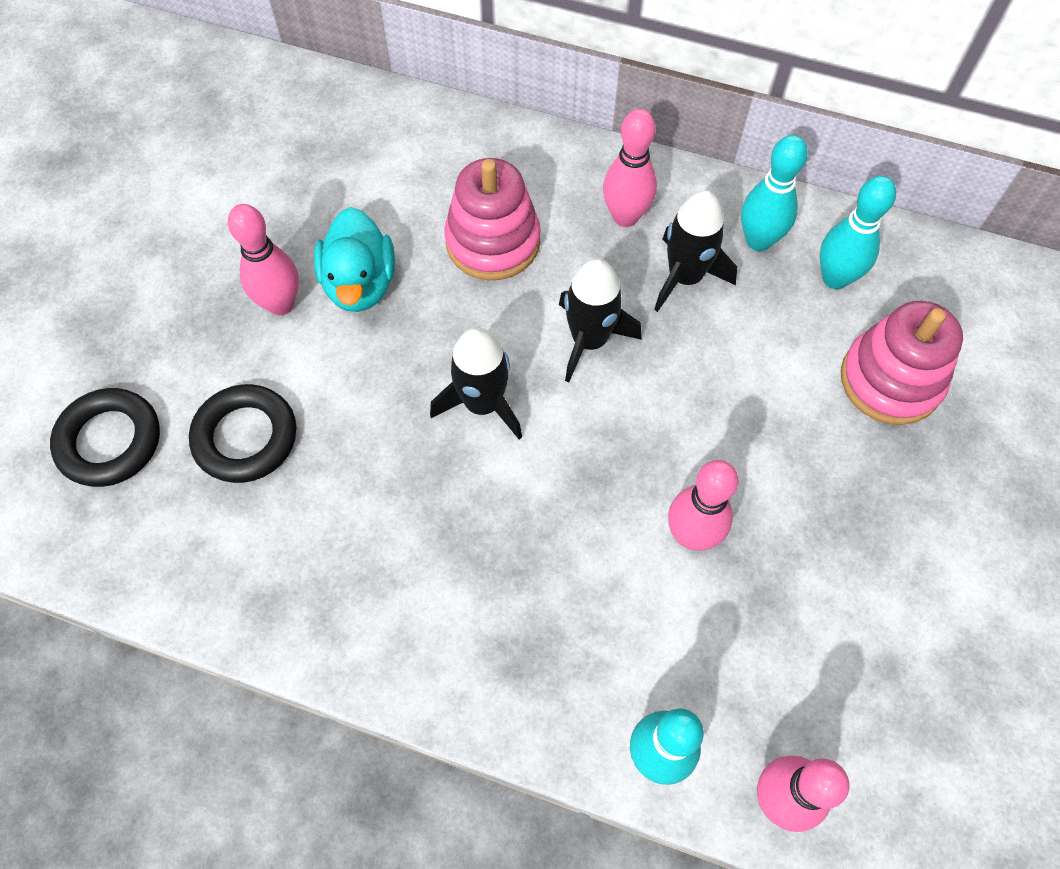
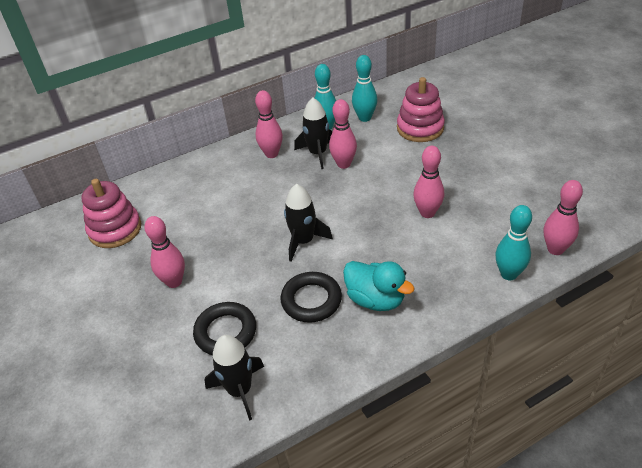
camera: 45 degrees left, 20 degrees down
black ring [50,388,160,487] -> black ring moved to [281,272,342,323]
turquoise duck [314,207,395,312] -> turquoise duck moved to [343,261,415,311]
pink stacking toy [444,158,541,280] -> pink stacking toy moved to [82,179,141,248]
black rocket [559,259,642,382] -> black rocket moved to [204,335,264,421]
none -> pink bowling pin [329,99,357,169]

